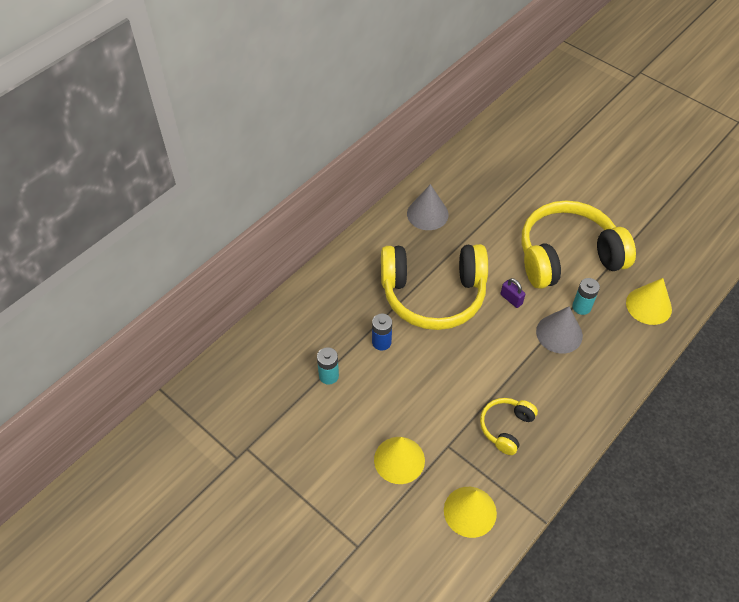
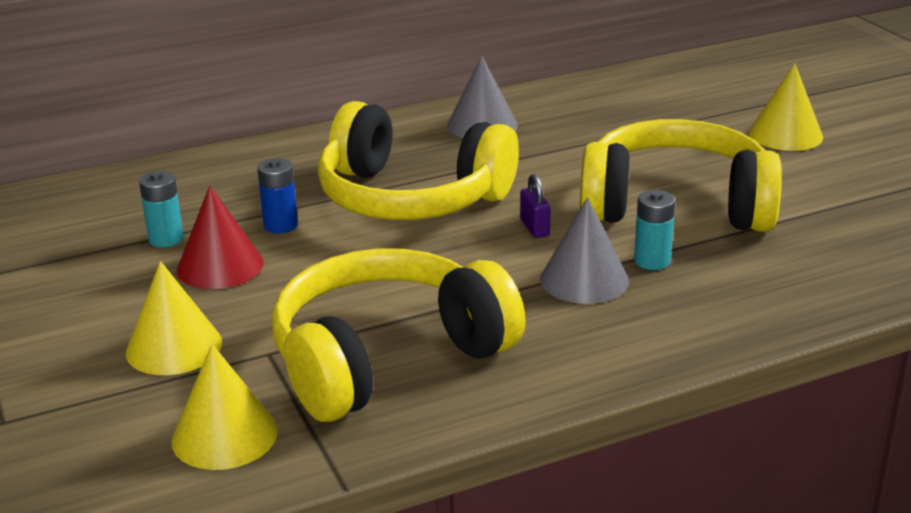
camera: 25 degrees right, 25 degrees down
yellow headphones [480,398,538,455] -> yellow headphones [271,248,526,422], size x2.14
yellow cone [626,278,672,325] -> yellow cone moved to [749,63,823,151]
none -> red cone [177,186,264,289]

